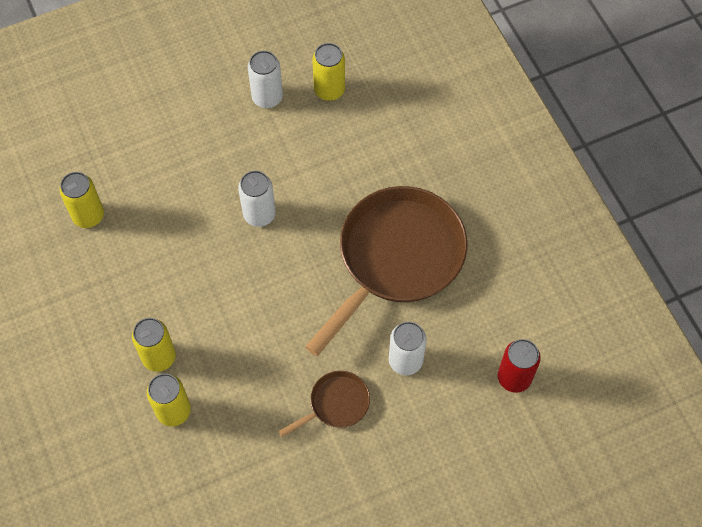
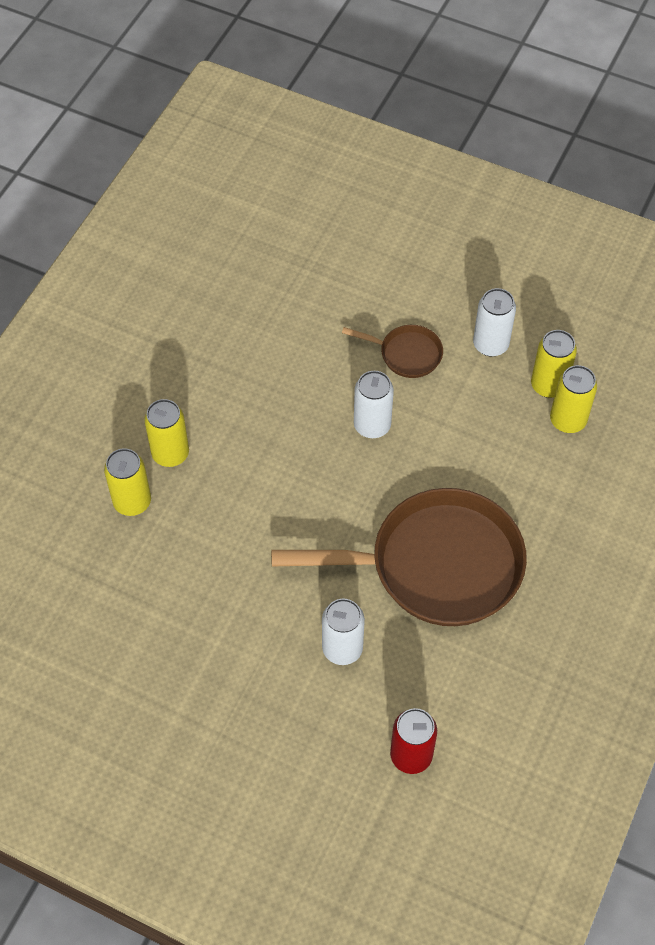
camera: 50 degrees right, 5 degrees down
yellow can [60,172,104,228] -> yellow can moved to [550,365,597,433]
brown pan [278,371,370,437] -> brown pan moved to [342,325,443,378]

